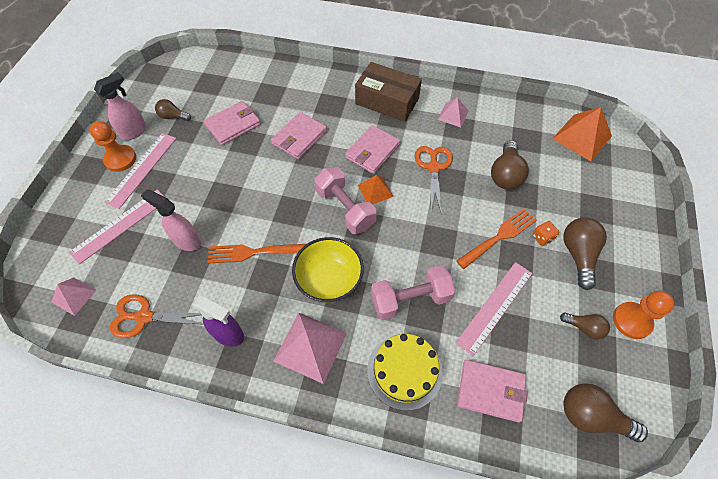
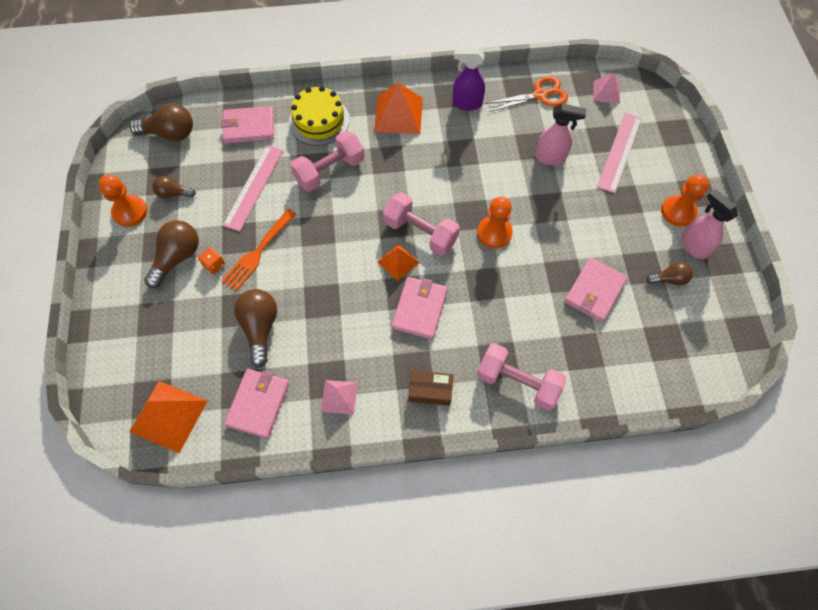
camera: 160 degrees right, 5 degrees up
pink spray bottle [94,72,147,140] -> pink spray bottle turned 120 degrees clockwise [681,189,738,259]
pink ruler [104,133,176,209] -> none
orange fork [207,244,306,264] -> none
pink wallet [271,112,327,159] -> pink wallet moved to [224,369,290,439]
pink pyramid [273,313,347,384] -> orange pyramid [374,82,423,134]
yellow bowl [292,237,364,302] -> none
brown box [355,62,422,122] -> brown box [409,370,453,406], size x0.56
orange scissors [415,146,453,212] -> none
brown light bulb [563,217,607,290] -> brown light bulb turned 135 degrees counterclockwise [144,220,199,288]
none -> orange pawn [477,197,513,248]
none -> pink dumbbell [477,343,567,411]

